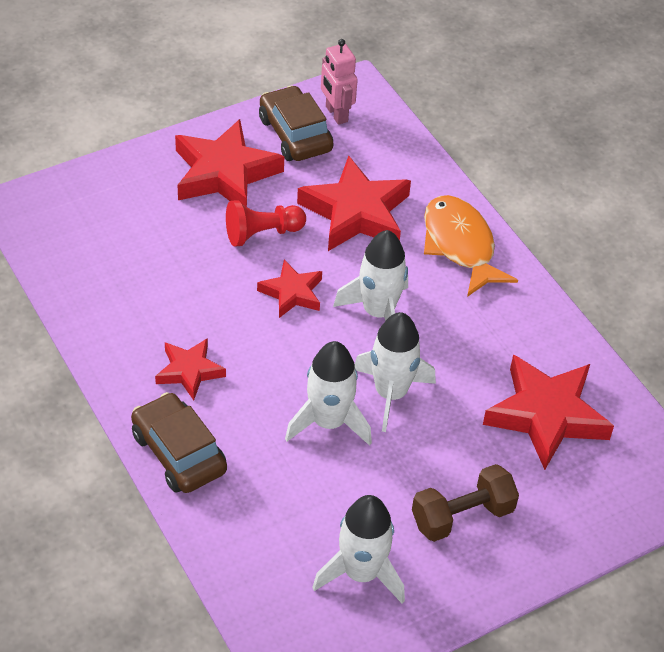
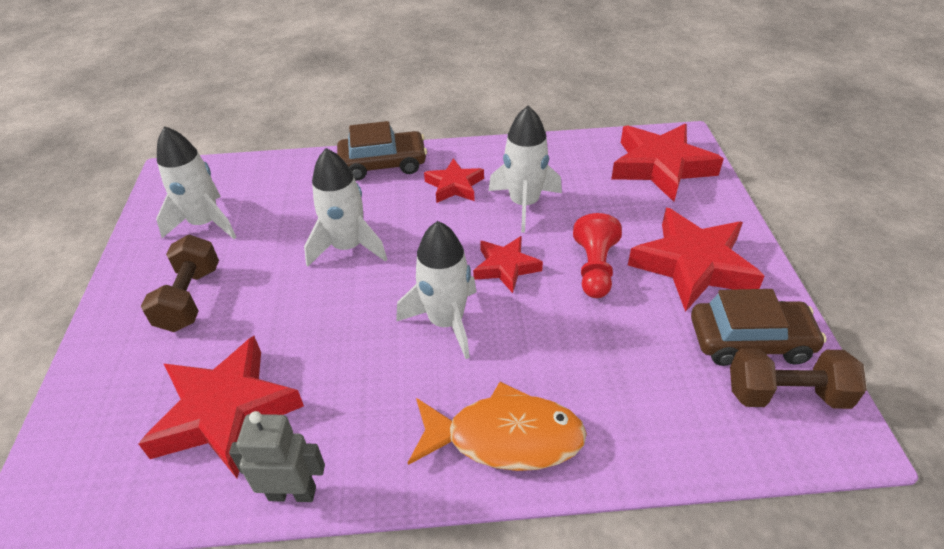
camera: 120 degrees right, 5 degrees down
red star [297,156,411,251] -> red star moved to [611,124,723,202]
pink robot [321,39,358,125] -> brown dumbbell [730,348,867,409]
white rocket [355,312,436,432] -> white rocket moved to [488,106,562,233]
none -> grey robot [229,411,325,502]

